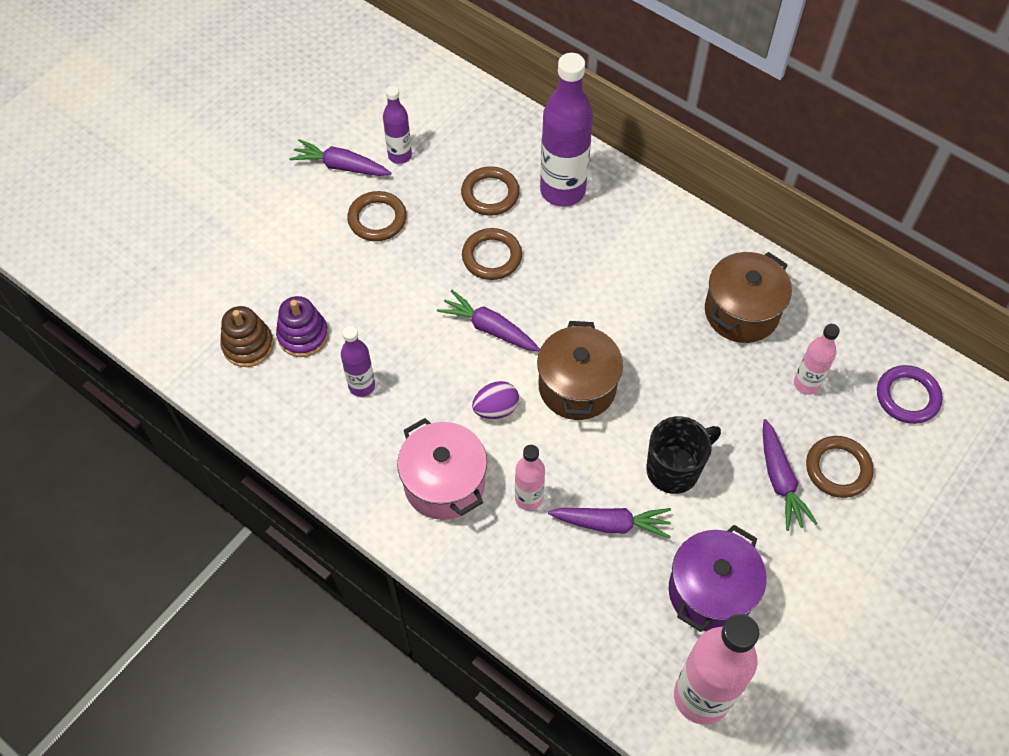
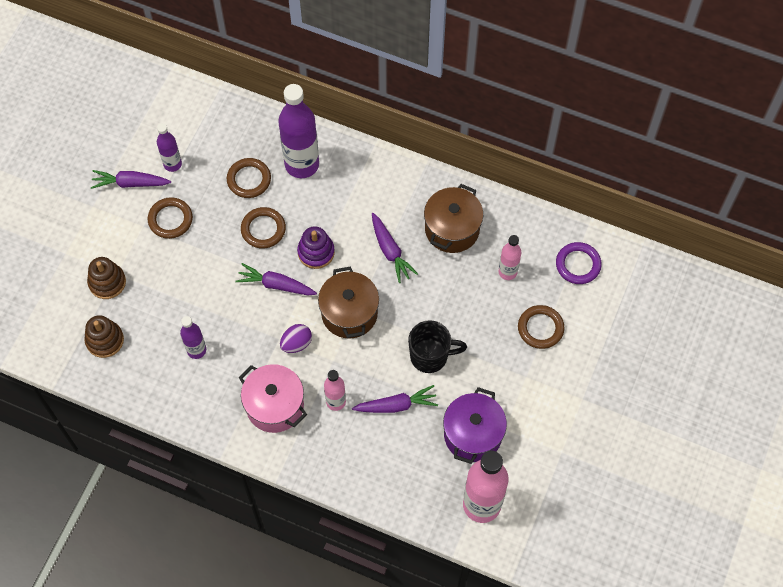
camera: 15 degrees left, 5 degrees up
purple stacking toy [276,296,328,357] -> purple stacking toy moved to [297,226,335,269]
black mug [646,416,721,494] -> black mug turned 45 degrees clockwise [408,320,467,373]
purple carrot [763,419,817,531] -> purple carrot moved to [372,213,418,283]
none -> brown stacking toy [87,257,126,299]

